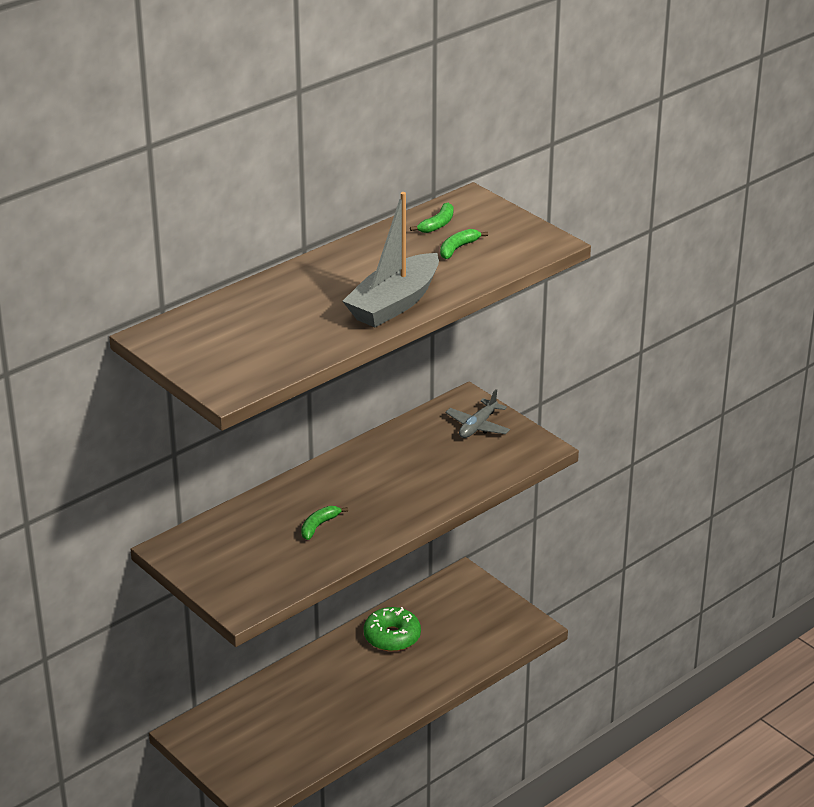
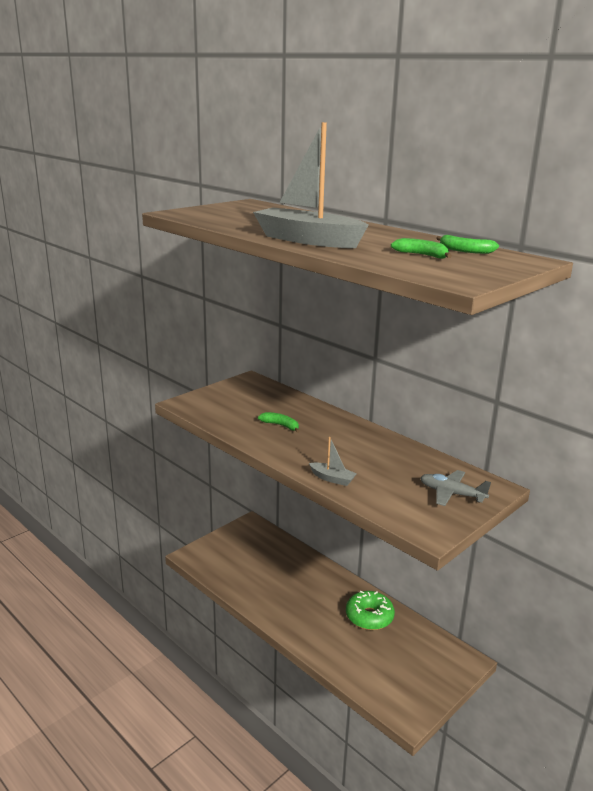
camera: 85 degrees right, 10 degrees down
none -> grey boat [309,437,357,486]

